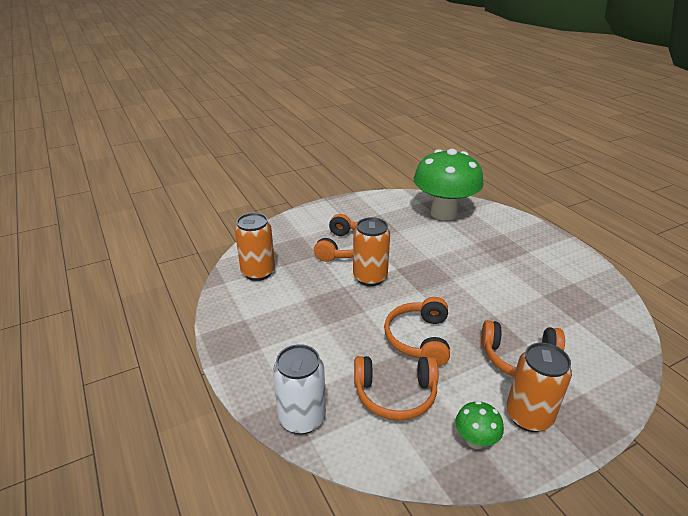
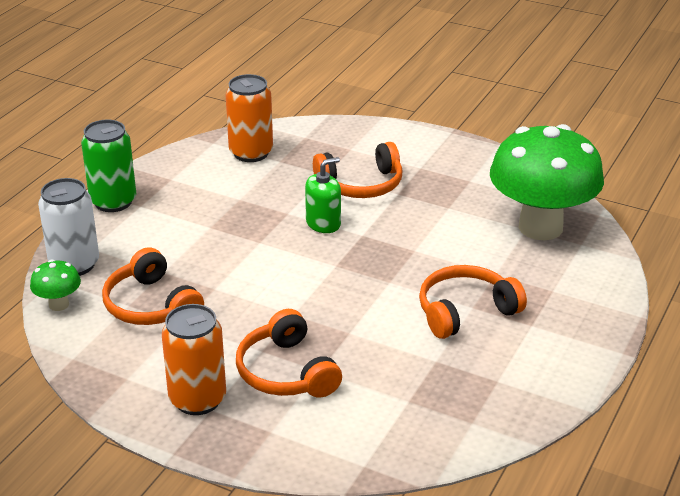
camera: 55 degrees right, 0 degrees up
orange can [353,217,390,286] -> green soap dispenser [305,157,341,233]
orange headphones [384,297,450,366] -> orange headphones moved to [419,265,527,339]
green mushroom [455,401,504,449] -> green mushroom moved to [30,259,81,311]
none -> green can [81,120,136,212]

